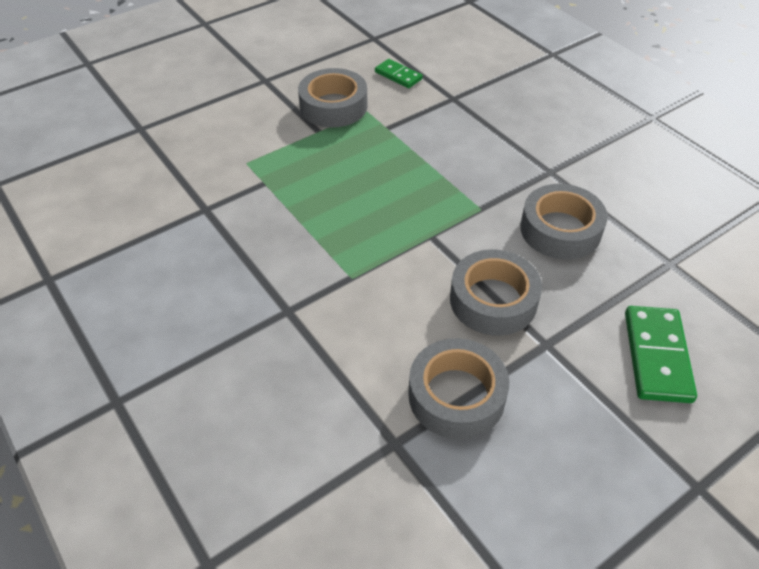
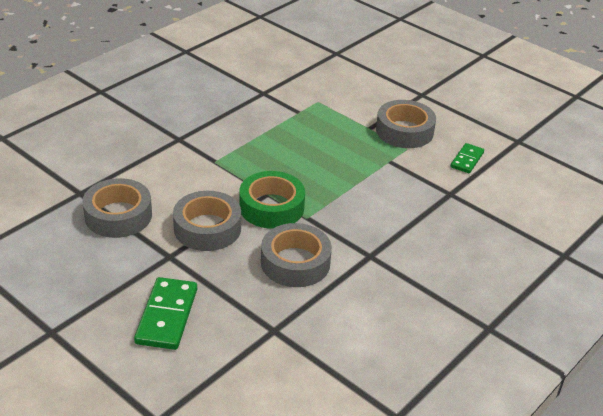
camera: 75 degrees right, 10 degrees down
green domino [625,306,697,403] -> green domino turned 75 degrees counterclockwise [134,277,197,350]
none -> green tape [239,171,305,229]

